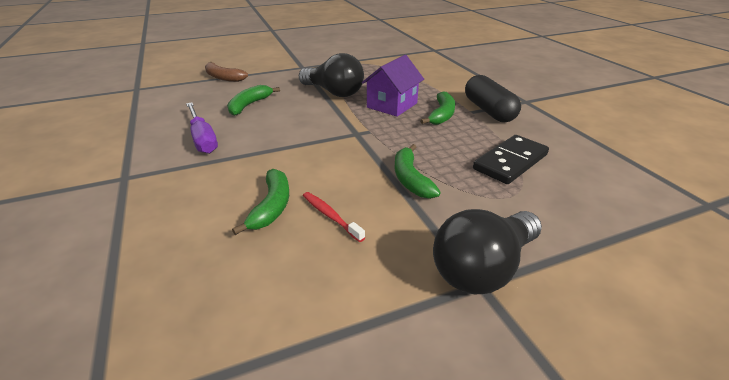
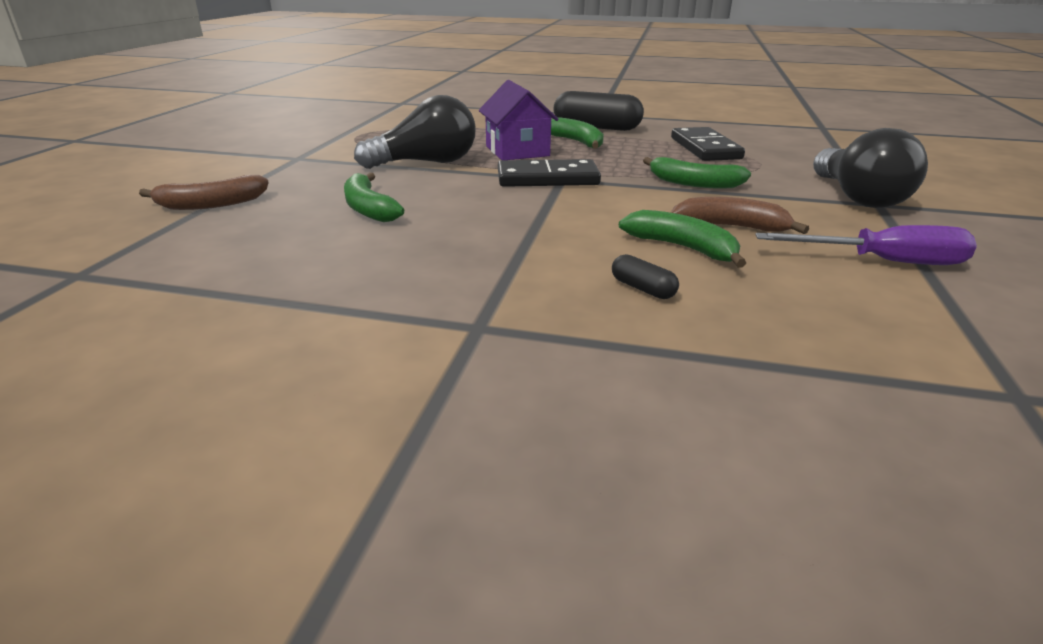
camera: 55 degrees left, 5 degrees down
purple screwdriver [186,102,218,154] -> purple screwdriver moved to [755,225,977,265]
red toothbrush [303,192,365,242] -> brown banana [671,197,809,234]
none -> black domino [498,159,601,187]
none -> black capsule [612,254,679,299]

